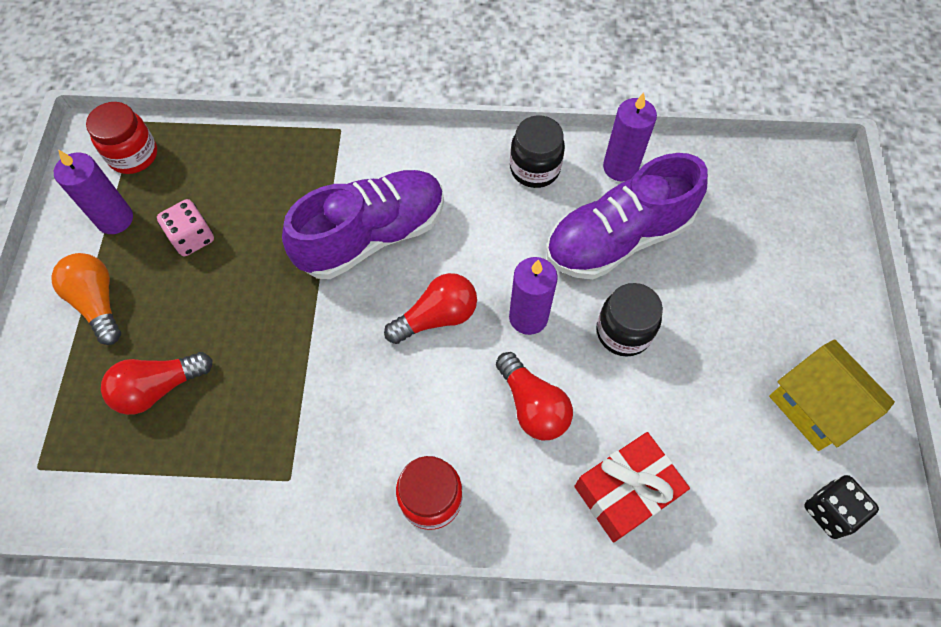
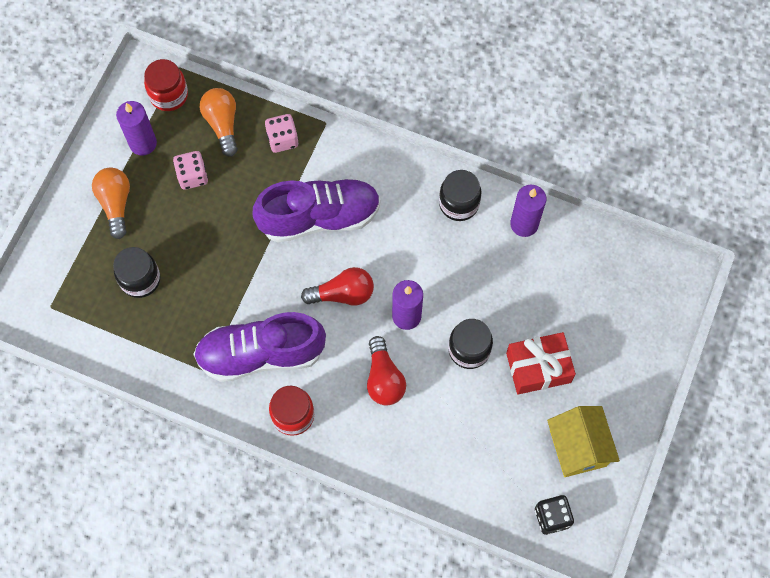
camera: 20 degrees right, 5 degrees up
red light bulb [101,352,213,415] -> black jar [113,247,160,298]
purple shoe [546,153,708,279] -> purple shoe moved to [193,312,326,382]
red gift [574,432,690,542] -> red gift moved to [506,332,576,395]
none -> orange light bulb [200,88,238,157]
none -> pink dice [265,114,299,153]

